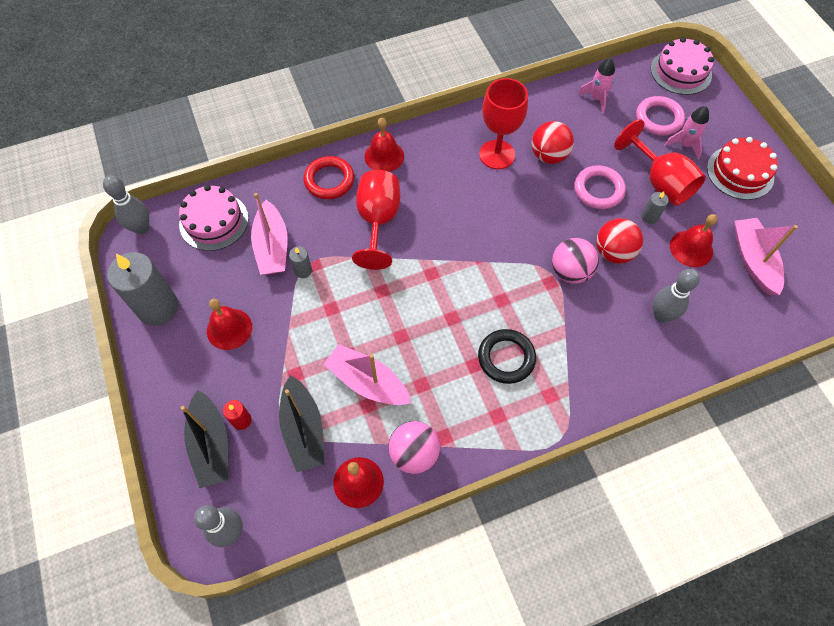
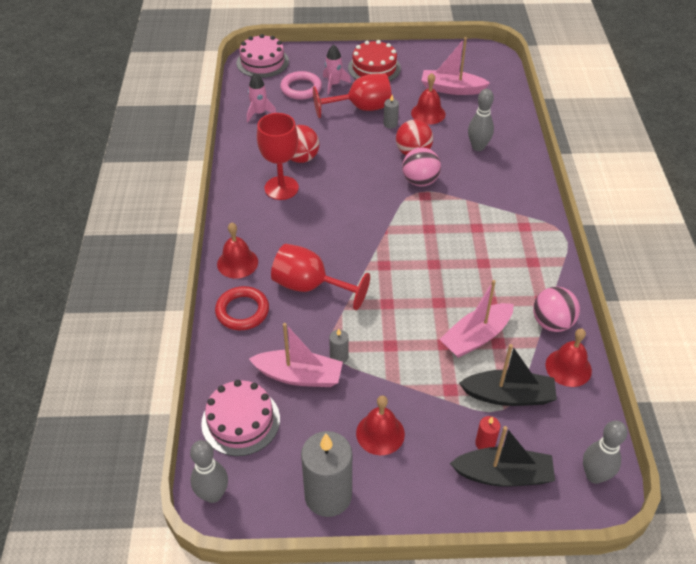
camera: 70 degrees left, 15 degrees down
black ring [478,329,536,384] -> none
pink ring [574,165,626,209] -> none

